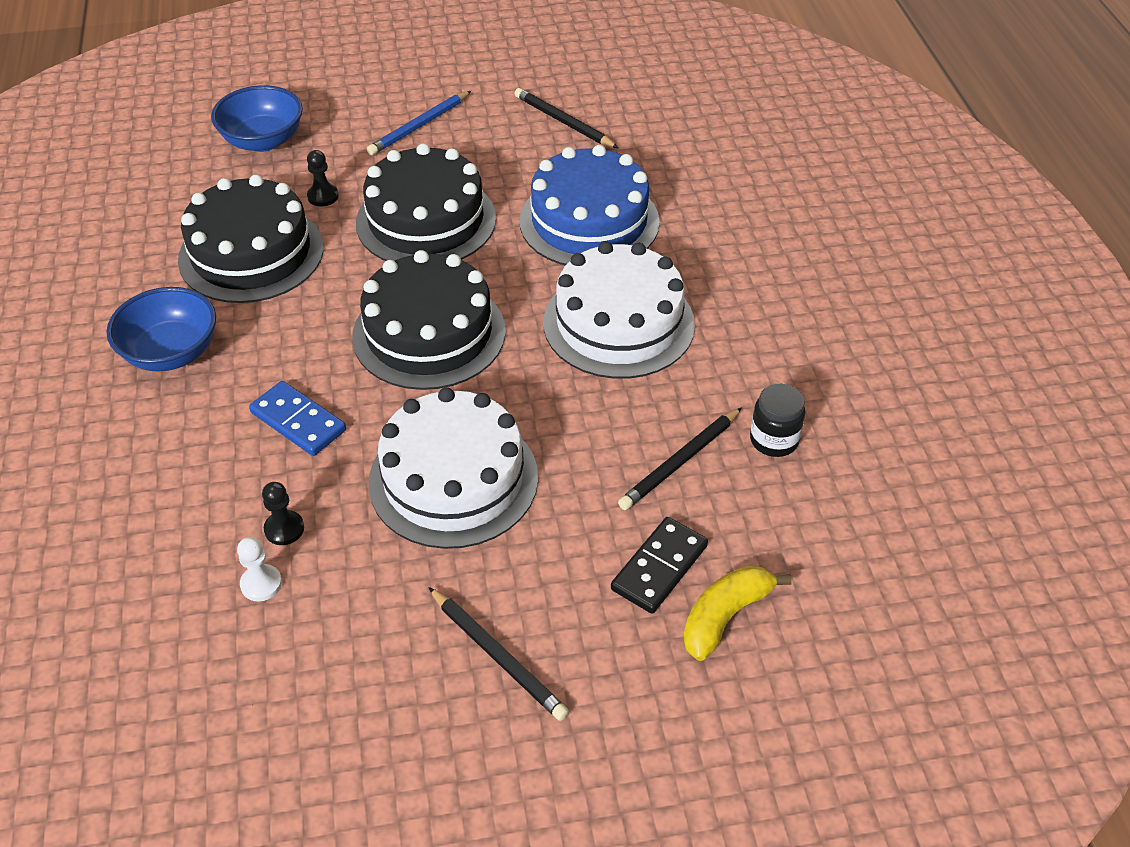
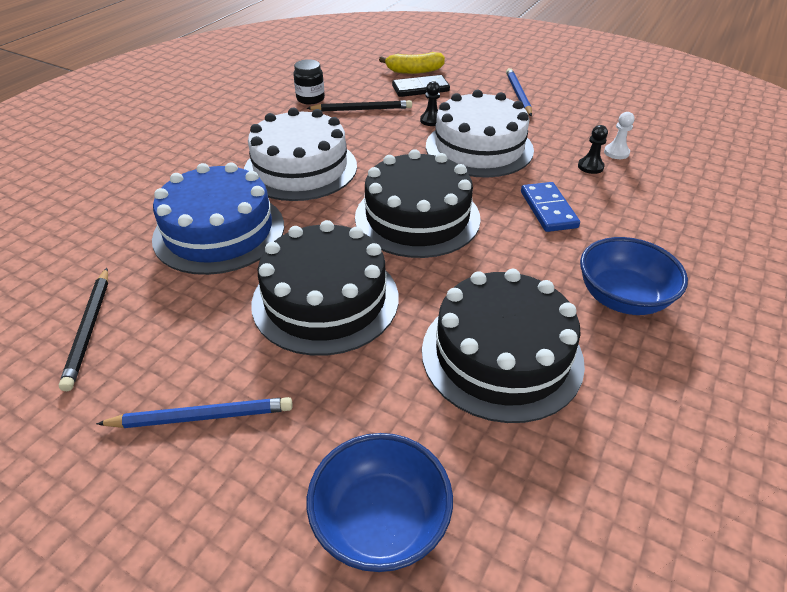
camera: 140 degrees left, 5 degrees down
black pawn [307,150,339,206] -> black pawn moved to [420,81,440,126]
black pencil [428,587,569,721] -> blue pencil [506,68,532,116]

